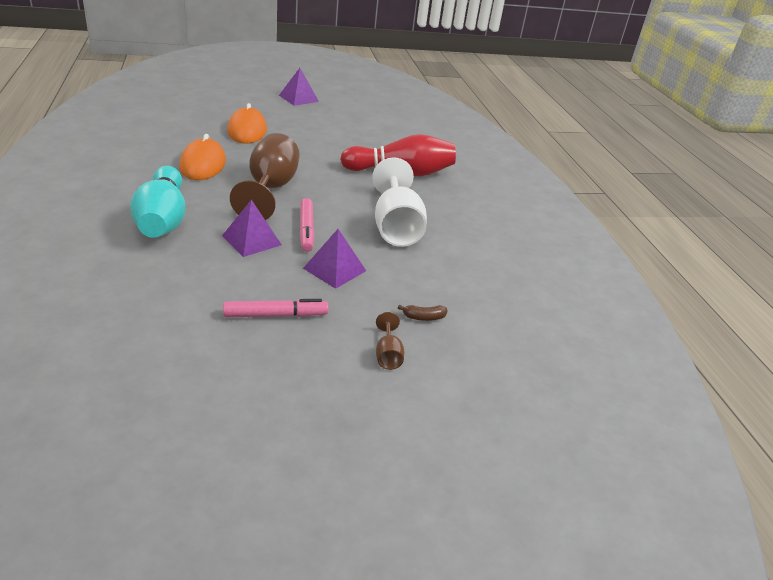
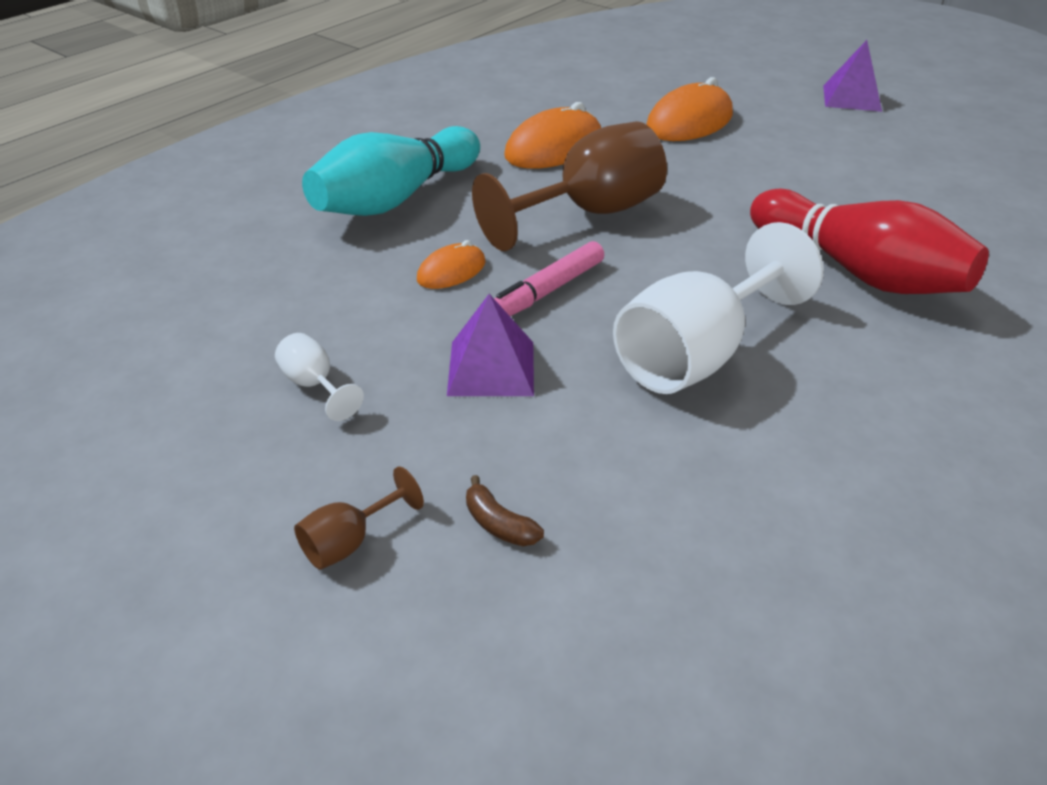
camera: 55 degrees right, 5 degrees up
purple pyramid [222,200,282,257] -> orange mouse [417,240,486,289]
pink marker [223,299,328,317] -> white goblet [275,333,364,421]

